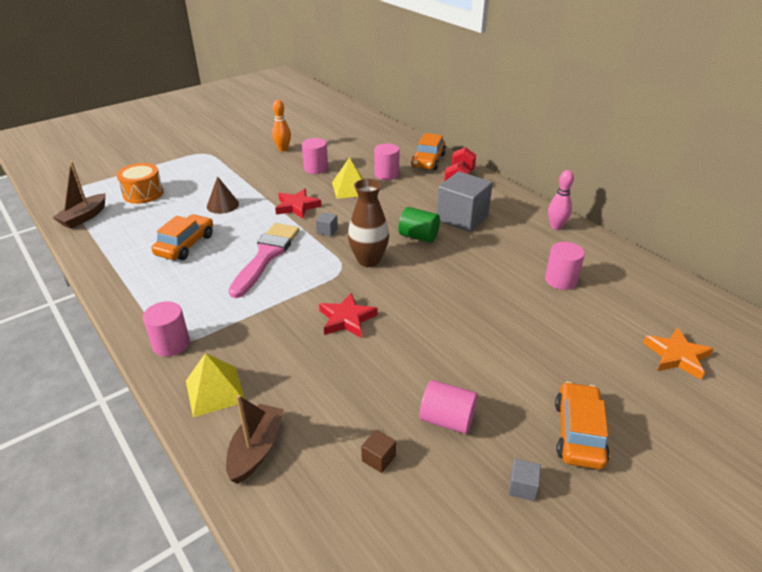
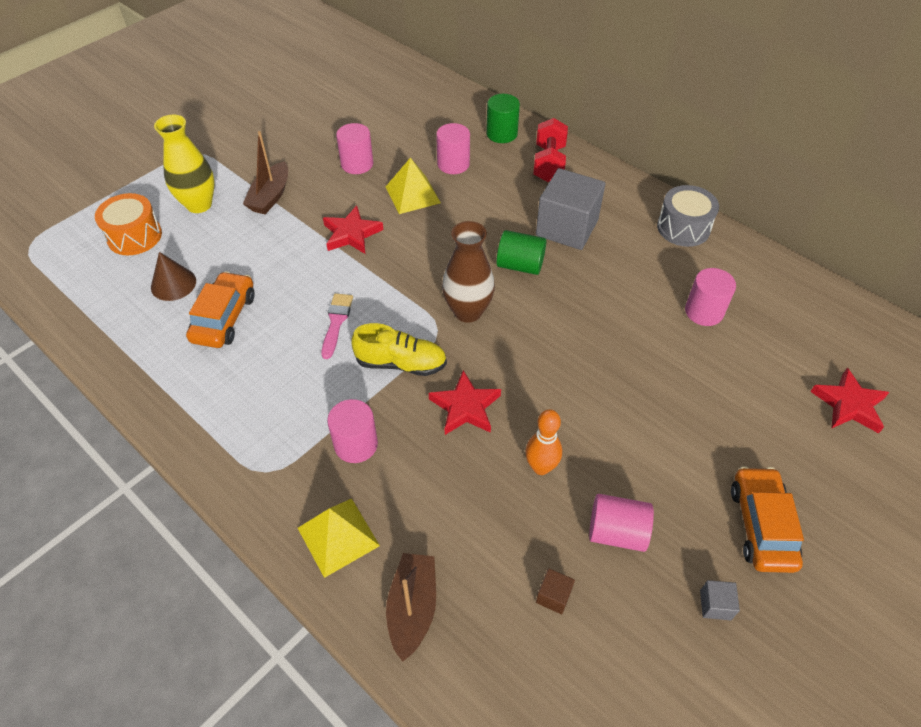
camera: 10 degrees left, 15 degrees up
brown boat [52,162,106,229] -> brown boat moved to [243,131,288,214]
pink cylinder [143,301,190,356] -> pink cylinder moved to [327,399,378,463]
brown cone [207,176,239,214] -> brown cone moved to [151,252,196,301]
pink brush [228,223,299,298] -> pink brush [321,293,353,359], size x0.53
orange bowling pin [272,100,291,152] -> orange bowling pin moved to [525,409,562,475]
grey cube [316,212,338,237] -> none
orange car [411,133,446,170] -> green cylinder [486,94,520,143]
pink bowling pin [548,170,574,230] -> grey drum [657,185,719,247]
orange star [643,327,713,380] -> red star [810,368,889,433]
none -> yellow vase [154,115,215,213]
none -> yellow shoe [351,323,447,376]

